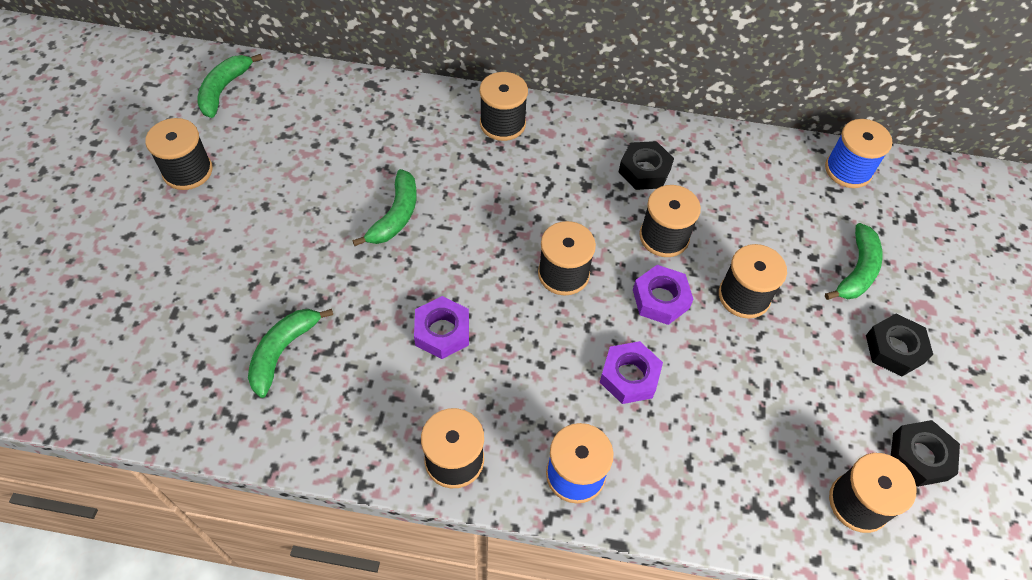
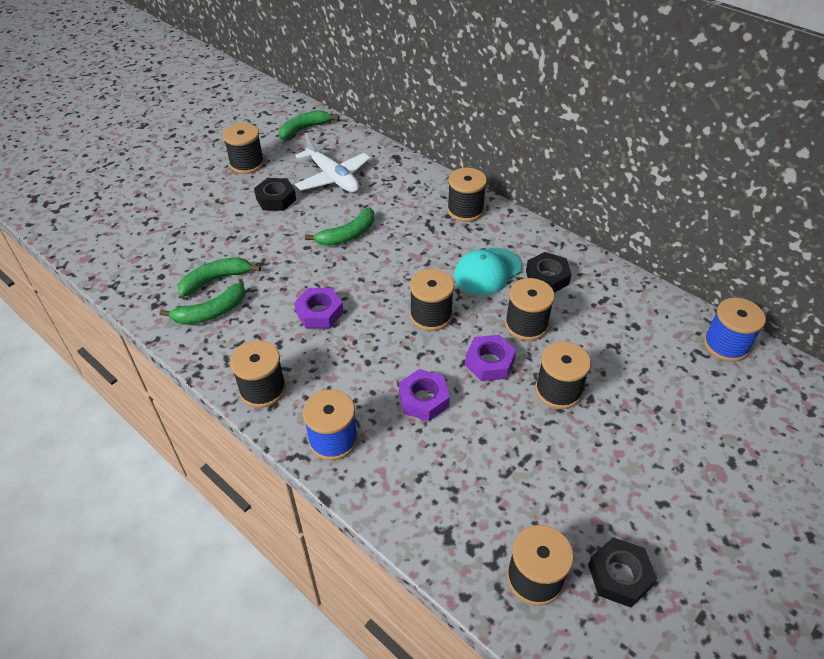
camera: 35 degrees right, 10 degrees down
green banana [825,223,883,300] -> green banana moved to [159,283,245,325]
black nut [866,314,933,377] -> black nut moved to [254,178,296,211]
none -> white plane [295,133,371,192]
none -> turquoise cap [454,248,522,295]

